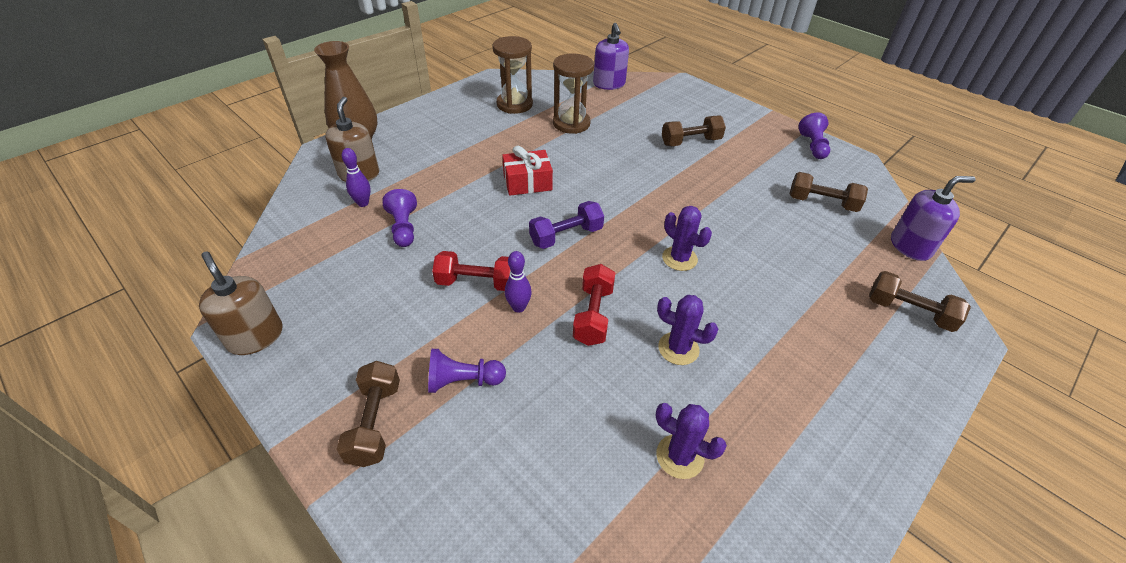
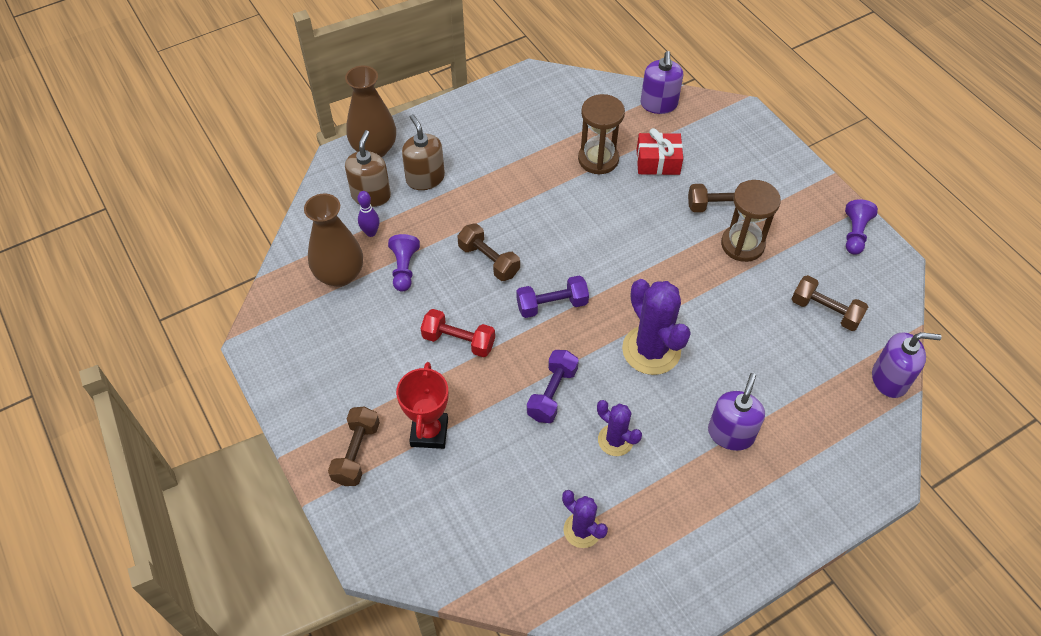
camera: 15 degrees right, 10 degrees up
brown soap dispenser [199,251,283,355] -> brown soap dispenser moved to [402,114,445,190]
purple pawn [428,349,506,393] -> red trophy [396,362,448,449]
brown hourglass [493,36,533,114] -> brown hourglass moved to [721,180,781,262]
red gift [502,146,553,196] -> red gift moved to [636,128,683,175]
purple bowling pin [505,251,532,313] -> none
red dumbbell [573,264,615,346] -> purple dumbbell [527,350,579,423]
purple cactus [662,206,712,271] -> purple cactus [622,279,691,375], size x1.73
brown dumbbell [869,271,971,332] -> brown dumbbell moved to [457,223,520,281]
none -> brown vase [304,194,363,287]
none -> purple soap dispenser [708,373,765,451]

